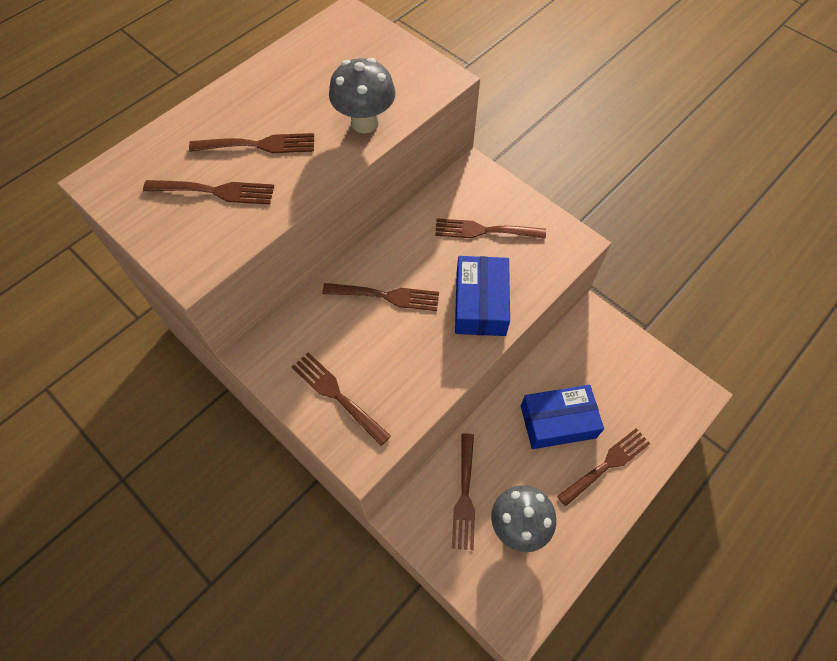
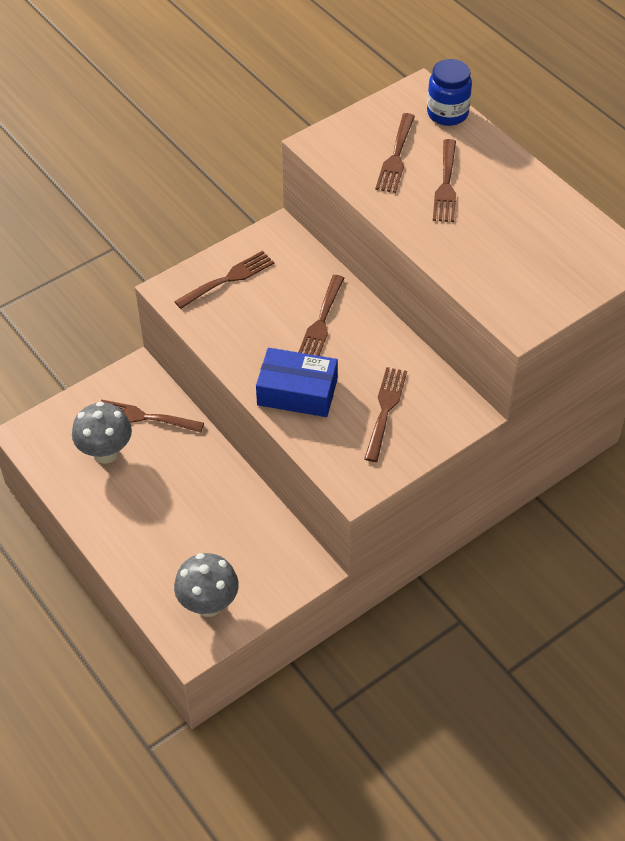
camera: 100 degrees right, 10 degrees down
grey mushroom [329,58,396,133] -> grey mushroom moved to [174,553,239,617]
blue box [521,385,604,449] -> none
brown fork [557,428,650,506] -> none
none -> blue jar [427,59,472,126]

